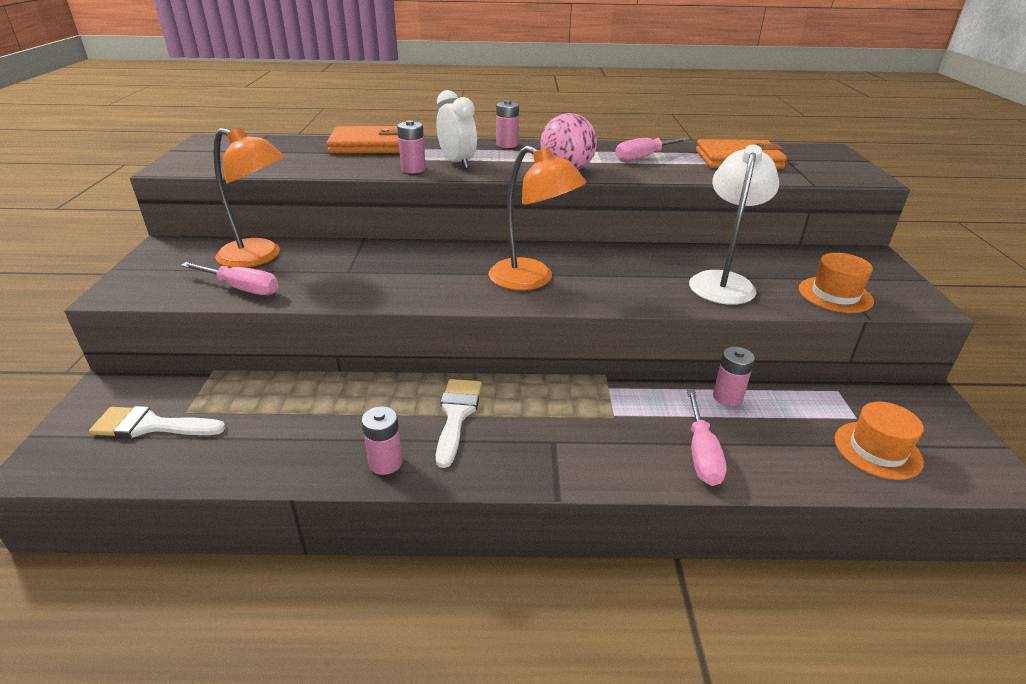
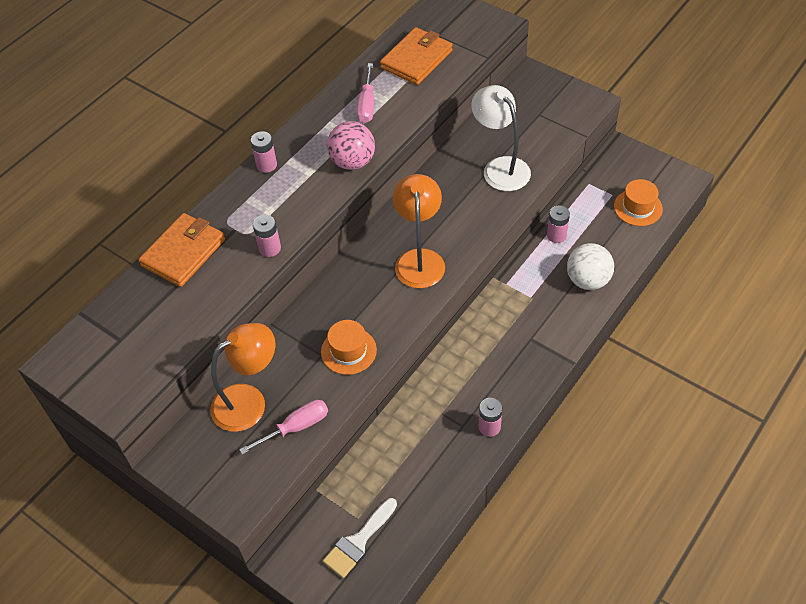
camera: 50 degrees left, 20 degrees up
white clock [436,90,477,169] -> none
white brush [436,379,482,468] -> none
orange lamp [489,145,586,290] -> orange lamp turned 75 degrees counterclockwise [393,174,445,288]
pink screwdriver [687,390,727,486] -> white ball [567,243,614,290]
orange hat [799,253,874,313] -> orange hat moved to [321,320,377,375]

